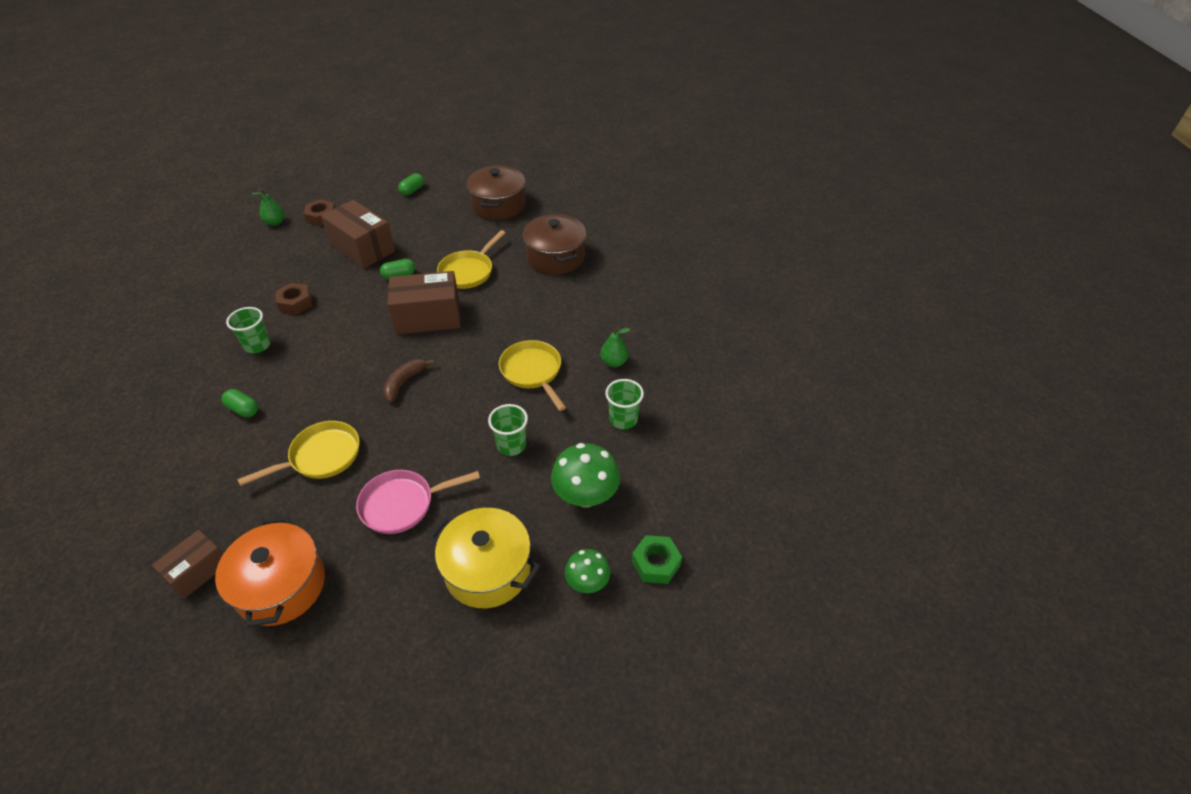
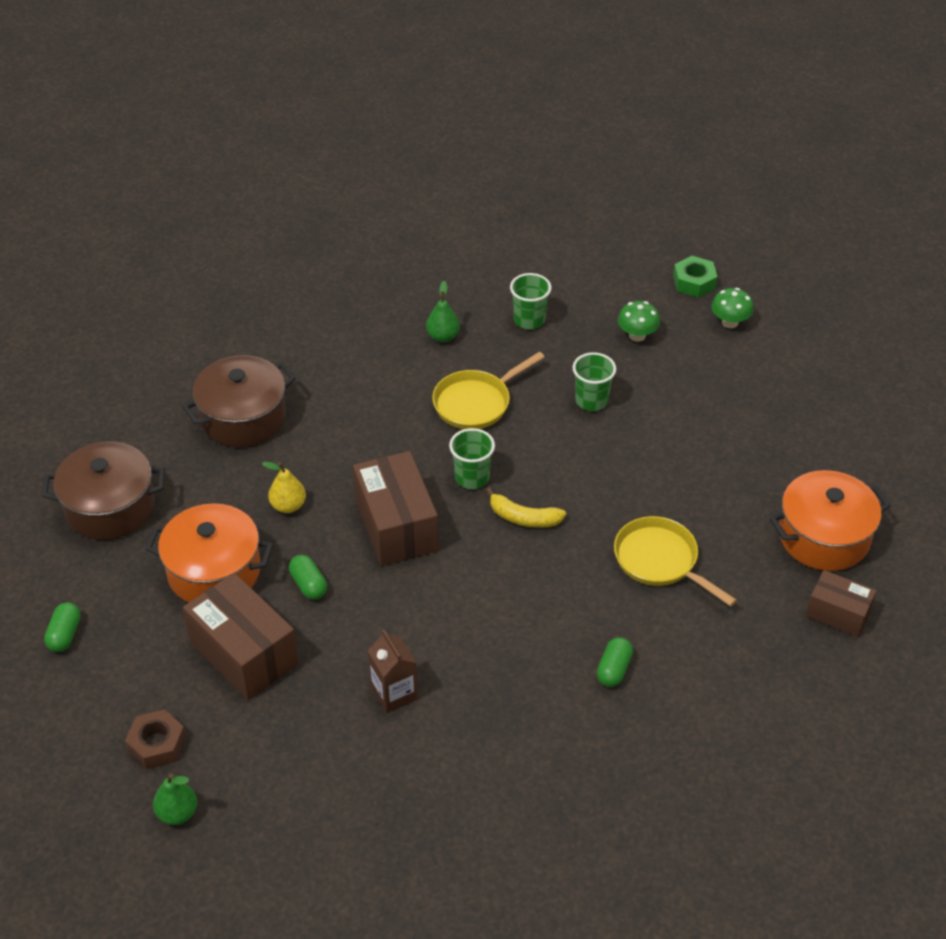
camera: 100 degrees left, 0 degrees up
green cup [226,307,271,353] -> green cup moved to [449,428,495,489]
brown nut [275,283,312,315] -> brown carton [368,630,418,713]
brown box [321,200,395,269] -> brown box turned 75 degrees counterclockwise [183,573,299,700]
pink pan [356,470,480,534] -> none
brown banana [383,359,434,402] -> yellow banana [486,487,566,528]
green capsule [398,173,424,196] -> green capsule turned 75 degrees clockwise [44,602,81,652]
yellow pot [429,508,541,608] -> none
yellow pan [437,230,505,289] -> yellow pear [262,462,306,513]
green mushroom [551,443,620,507] -> green mushroom [618,301,660,342], size x0.61
none -> orange pot [146,503,274,602]

